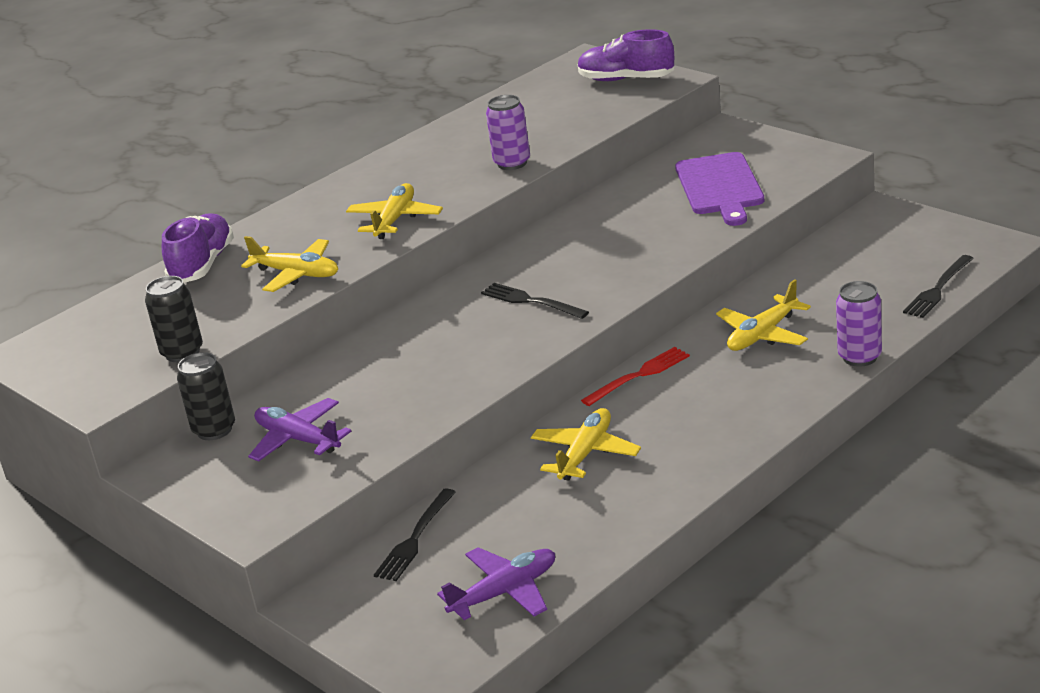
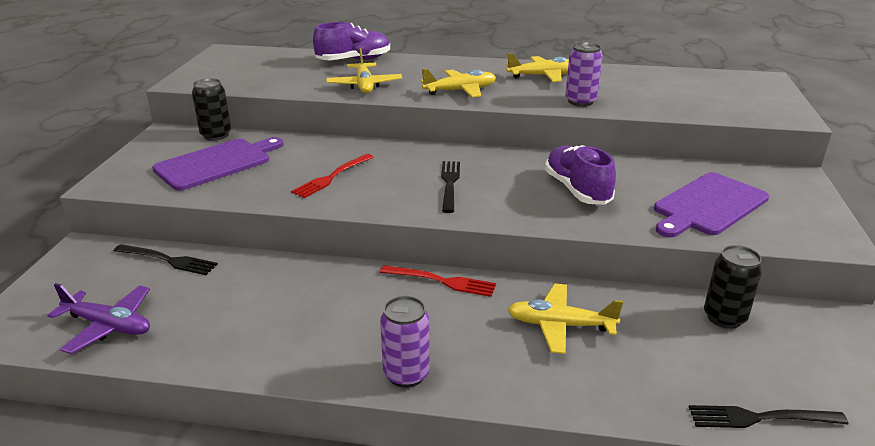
camera: 50 degrees right, 0 degrees up
black can [145,276,203,362] -> black can moved to [704,245,763,329]
purple plane [248,398,351,462] -> purple cutting board [152,137,284,191]
black fork [374,488,456,581] -> black fork turned 150 degrees counterclockwise [114,244,218,275]
yellow plane [531,408,641,481] -> yellow plane moved to [506,53,569,82]
purple shoe [578,29,674,81] -> purple shoe moved to [545,145,616,205]
purple can [836,281,882,367] -> purple can moved to [380,296,430,388]
none -> red fork [291,154,373,198]

